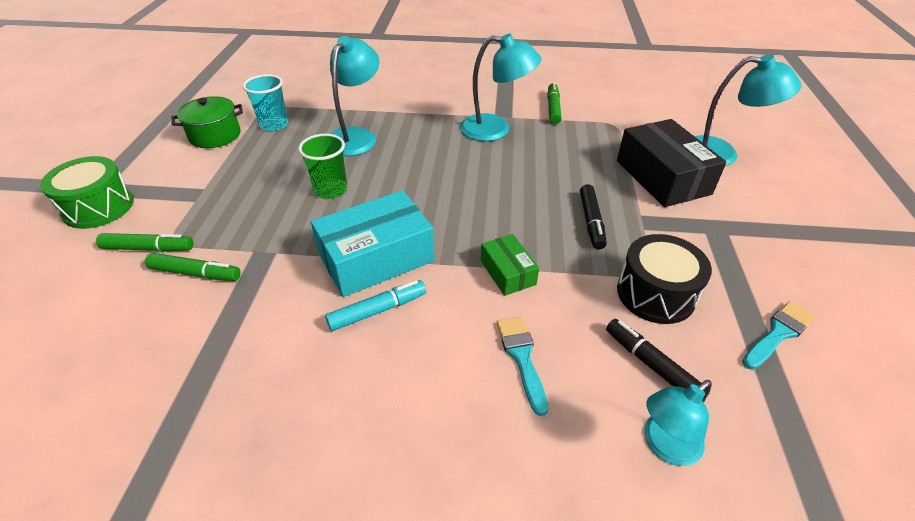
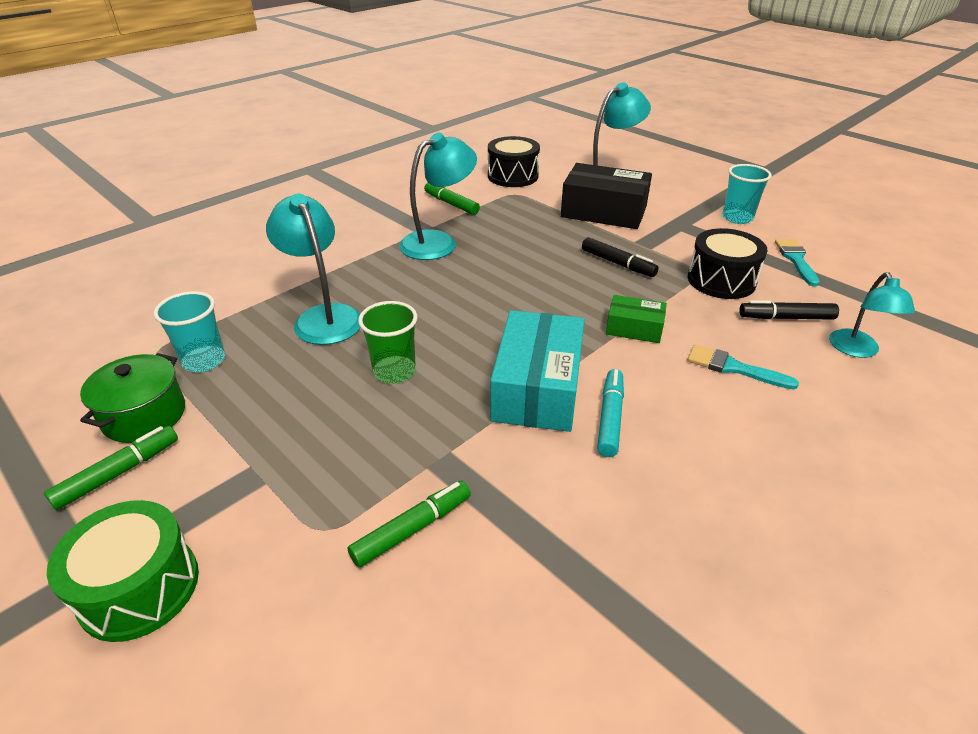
camera: 50 degrees left, 5 degrees down
green marker [96,233,193,252] -> green marker moved to [44,426,178,510]
none -> black drum [488,136,540,187]
none -> turquoise cup [722,164,772,224]

